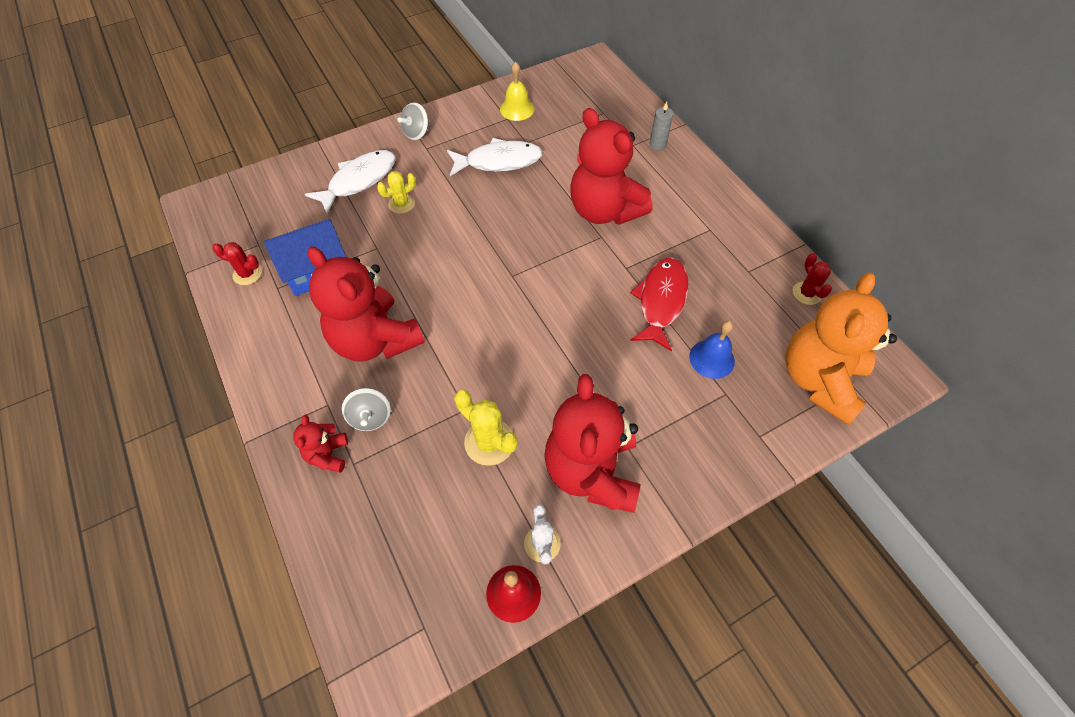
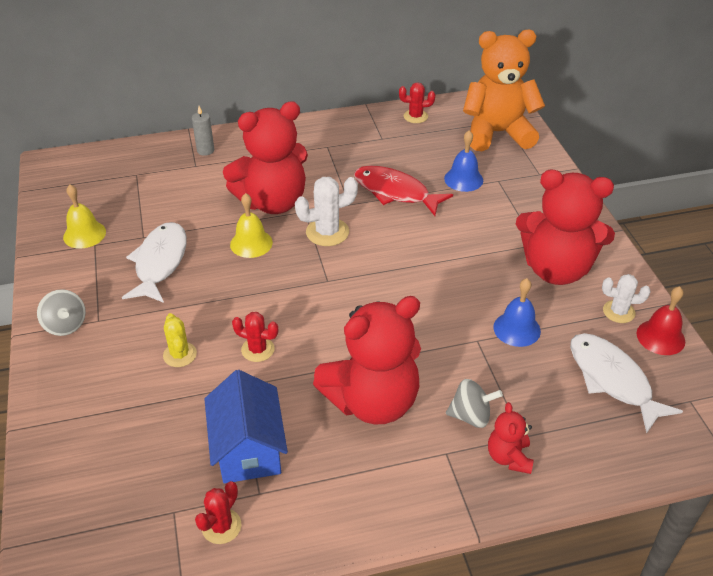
camera: 75 degrees left, 15 degrees down
red teddy bear [293,415,348,473] -> red teddy bear turned 75 degrees clockwise [488,402,534,474]
white fish [305,150,396,214] -> white fish moved to [570,333,683,433]
yellow cactus [454,390,518,466] -> blue bell [494,278,541,347]
orange teddy bear [785,273,897,425] -> orange teddy bear turned 135 degrees clockwise [463,30,545,151]
none -> yellow bell [230,193,273,258]
none -> red cactus [232,312,278,362]
none -> white cactus [295,177,358,246]

